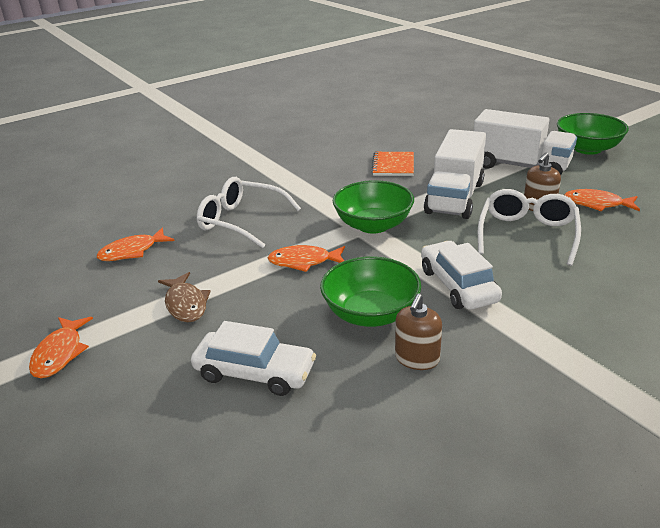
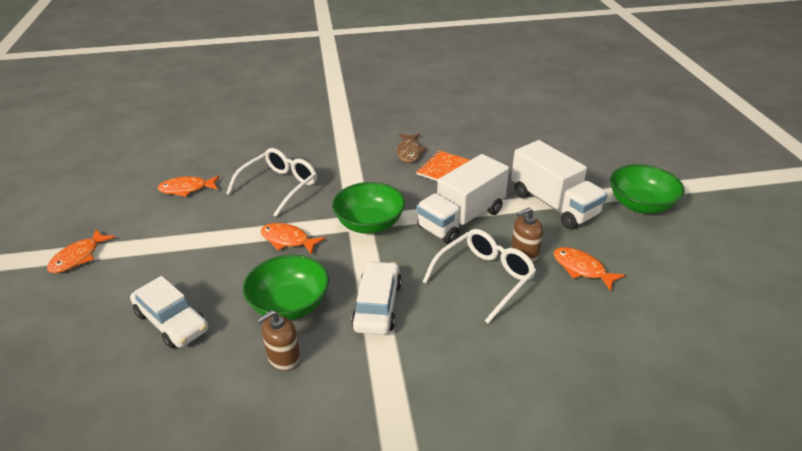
camera: 25 degrees right, 5 degrees up
brown fish [158,272,211,322] -> brown fish moved to [397,134,427,163]
white glasses [197,177,301,248] -> white glasses turned 75 degrees clockwise [226,148,317,217]

